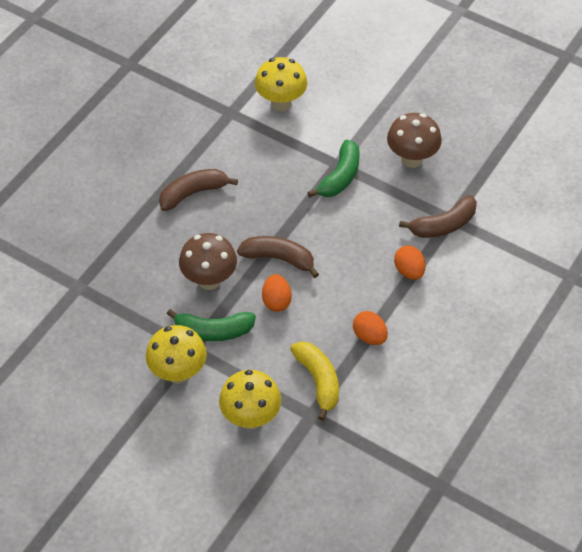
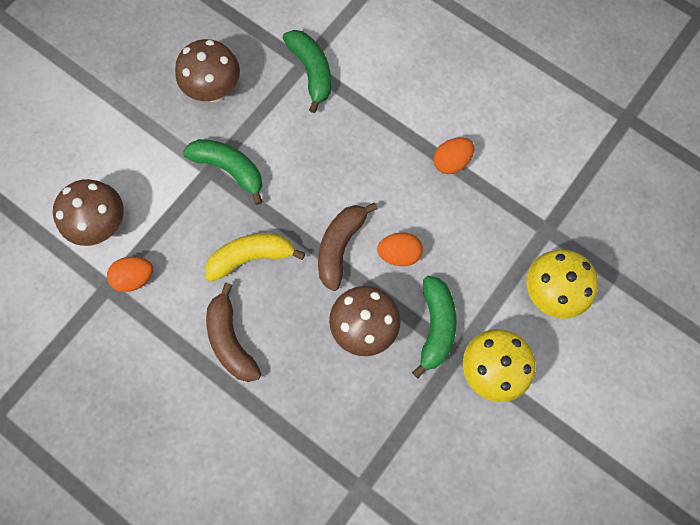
camera: 85 degrees left, 20 degrees up
yellow mushroom [255,57,308,111] -> brown mushroom [53,179,124,246]
yellow banana [290,342,339,421] -> yellow banana moved to [205,233,305,282]
orange egg [394,246,426,280] -> orange egg moved to [107,257,153,292]
brown banana [399,195,477,238] -> green banana [283,30,331,113]

